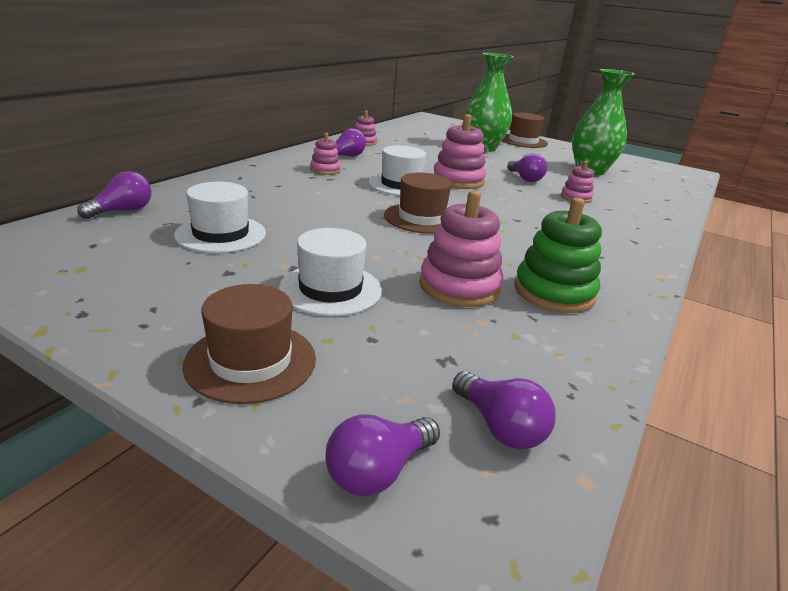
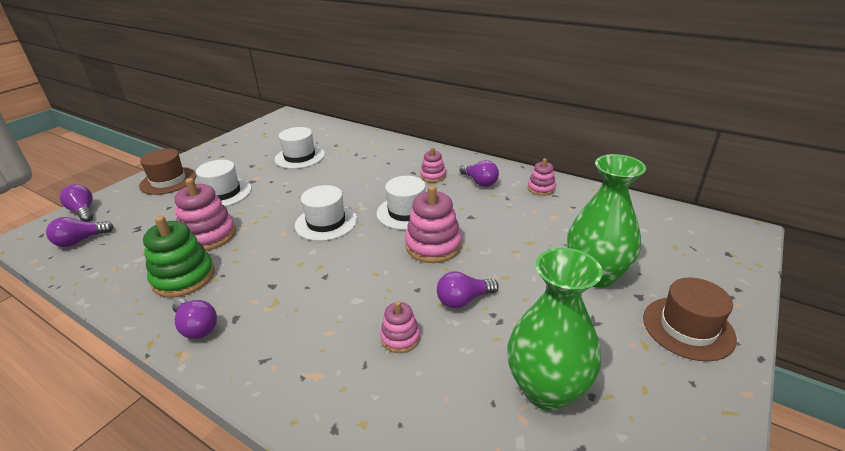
camera: 95 degrees right, 5 degrees up
purple light bulb [77,171,152,219] -> purple light bulb moved to [172,299,217,339]
brown hat [384,173,451,234] -> white hat [295,185,357,241]

